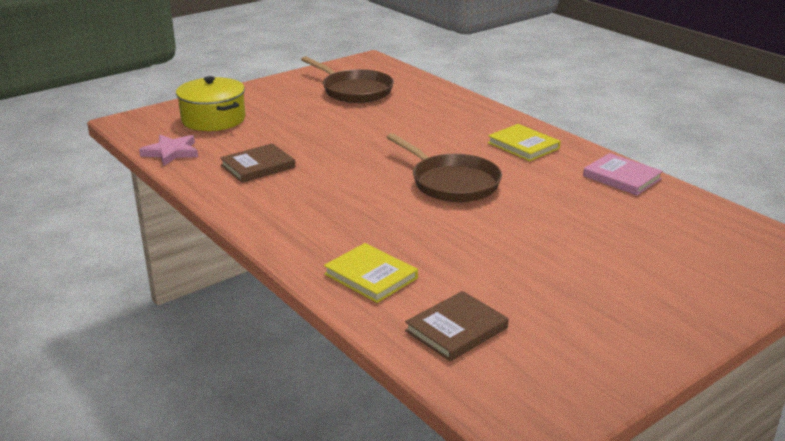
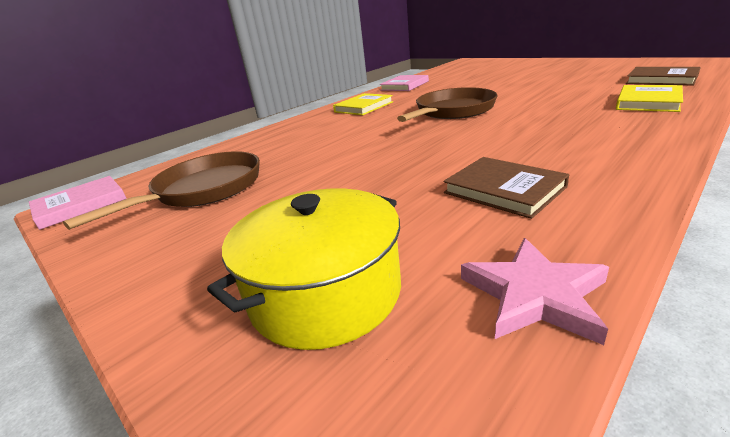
camera: 95 degrees left, 0 degrees up
none -> pink book [29,176,127,230]

